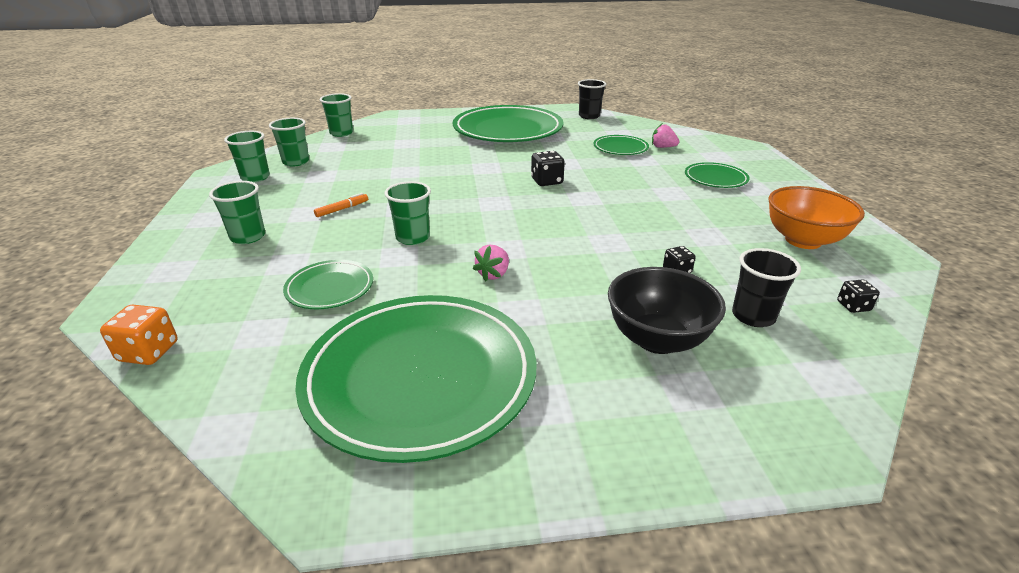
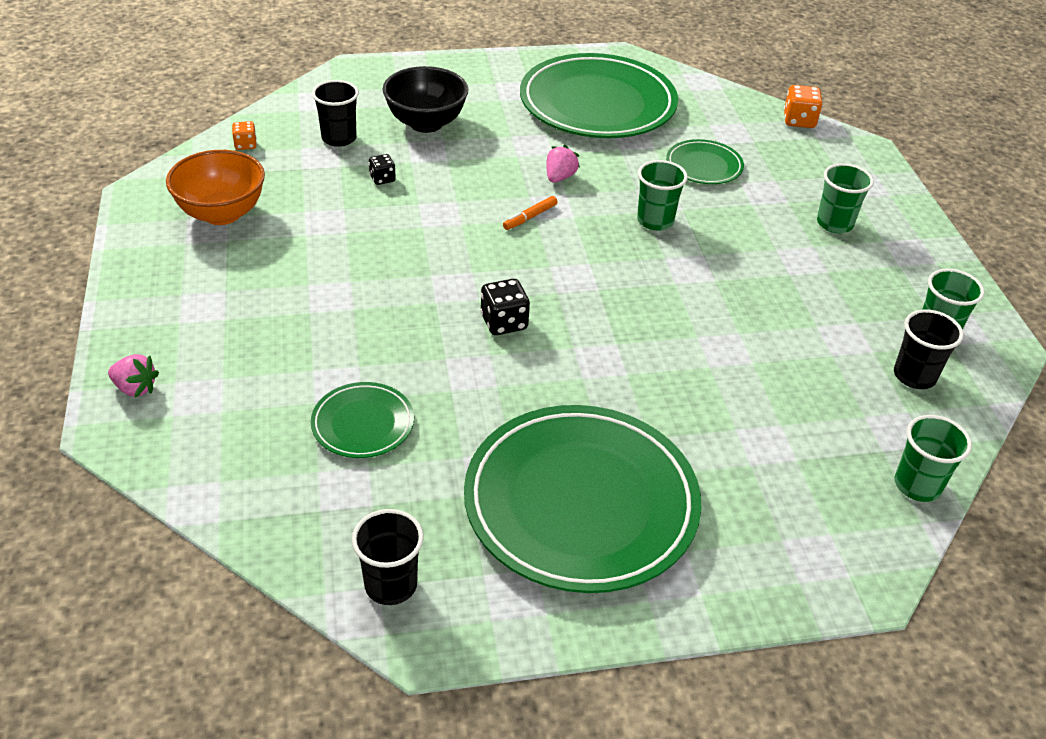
camera: 175 degrees right, 10 degrees up
green cup [269,118,309,166] -> black cup [894,310,964,389]
orange marker [314,193,368,217] -> orange marker moved to [503,196,557,230]
pink strawberry [652,123,679,148] -> pink strawberry moved to [108,354,159,397]
green plate [685,162,750,188] -> none
black dice [837,279,880,313] -> orange dice [232,121,257,150]

